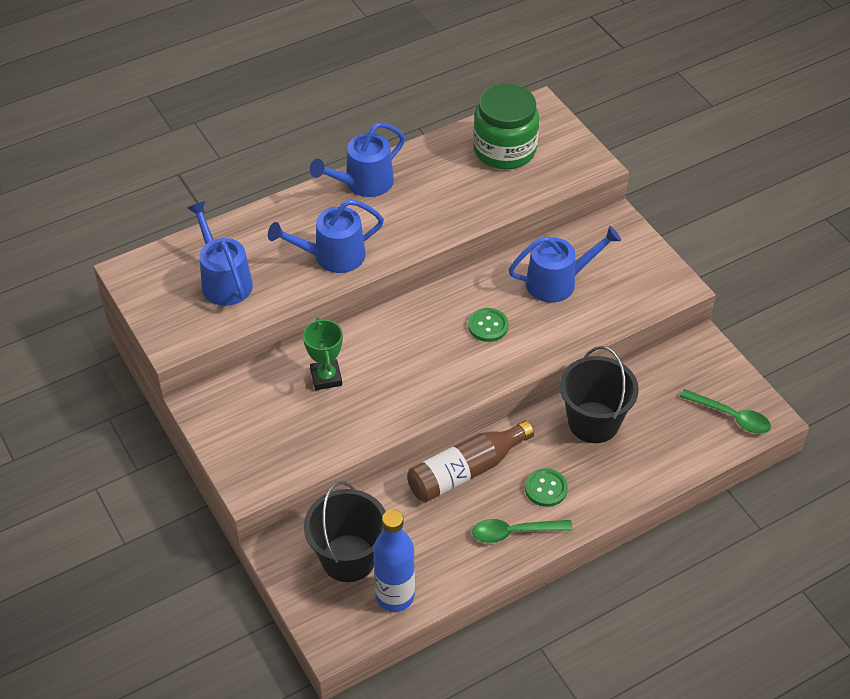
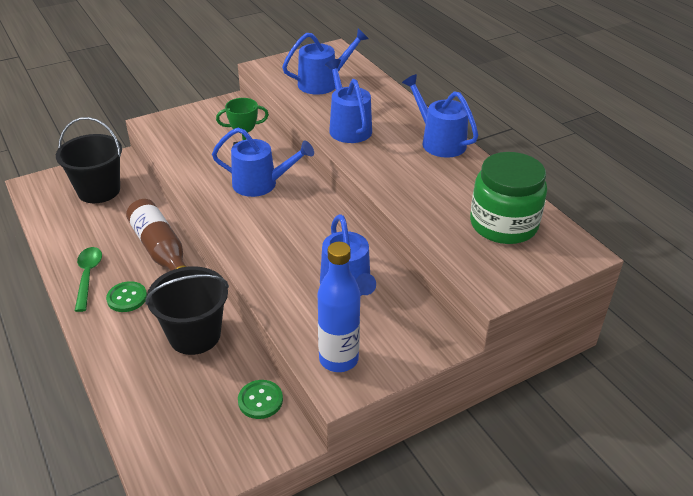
camera: 90 degrees right, 10 degrees down
blue bottle [373,509,415,612] -> blue bottle moved to [318,242,360,372]
green button [468,308,509,342] -> green button moved to [238,380,283,419]
green spoon [680,389,771,434] -> none
none -> blue watering can [212,128,314,197]

